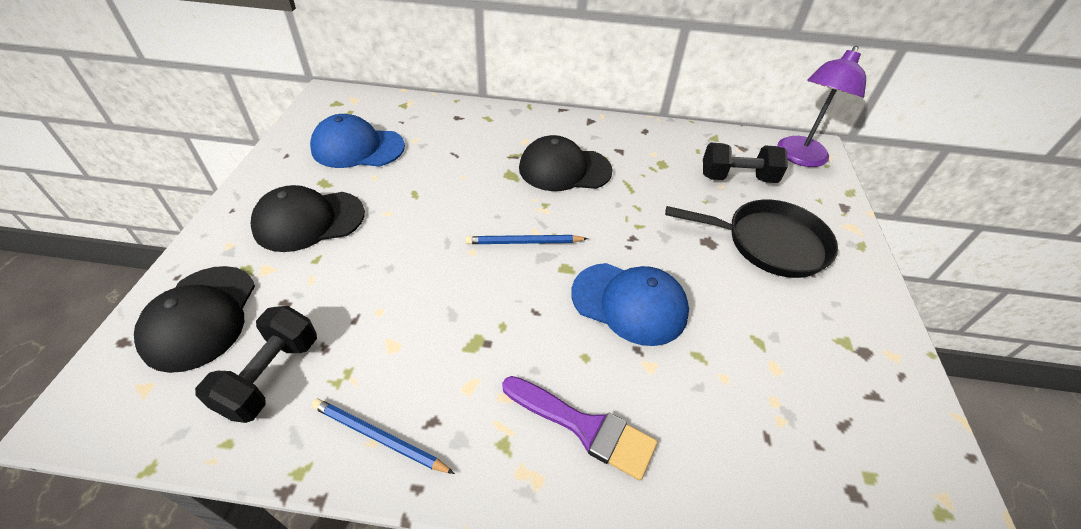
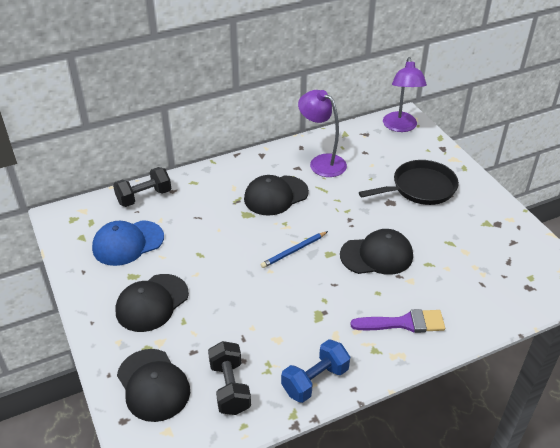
camera: 30 degrees left, 5 degrees down
blue pencil [311,399,455,474] -> blue dumbbell [281,339,350,403]
blue cap [571,263,689,346] -> black cap [340,229,413,275]
black dumbbell [703,143,788,183] -> black dumbbell moved to [113,167,171,207]
none -> purple lamp [298,90,347,177]

